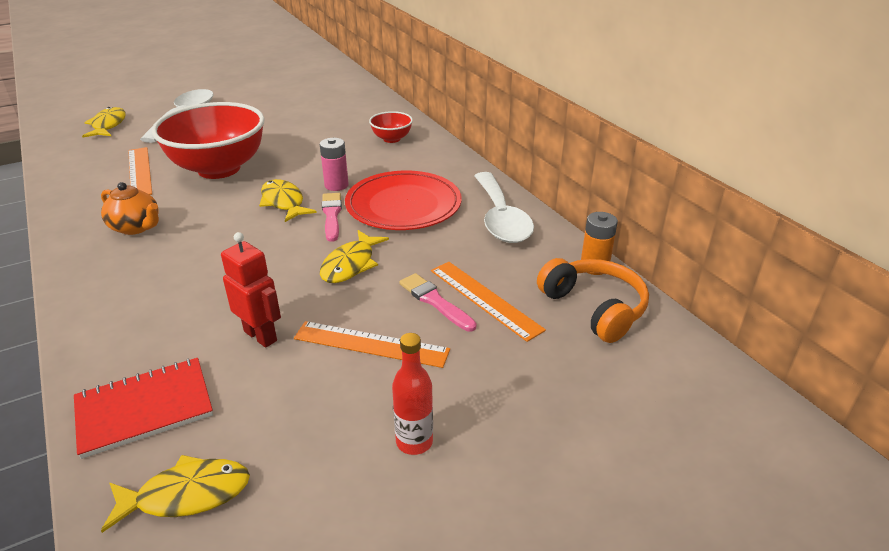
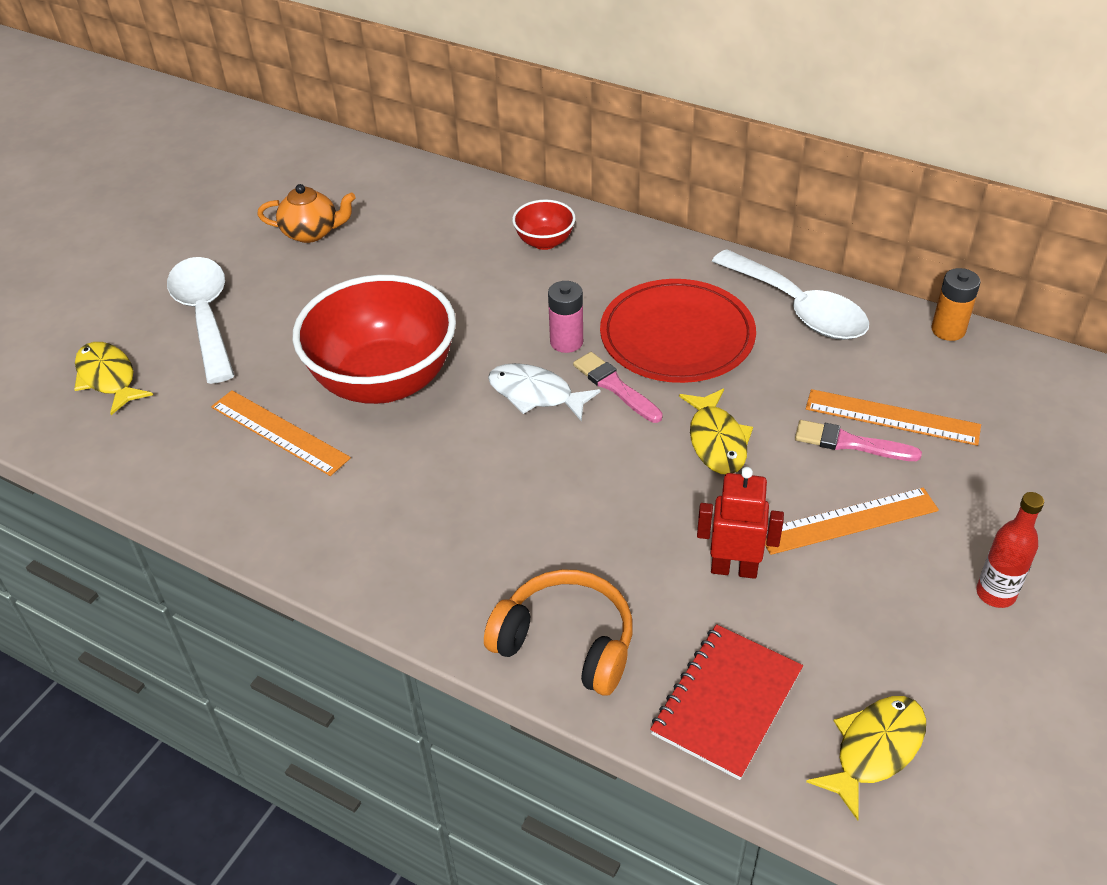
camera: 30 degrees left, 10 degrees up
orange teapot [101,182,159,235] -> orange teapot moved to [257,184,356,243]
yellow fish [259,179,317,222] -> white fish [488,363,601,422]
orange headphones [537,258,649,343] -> orange headphones moved to [484,570,633,696]

